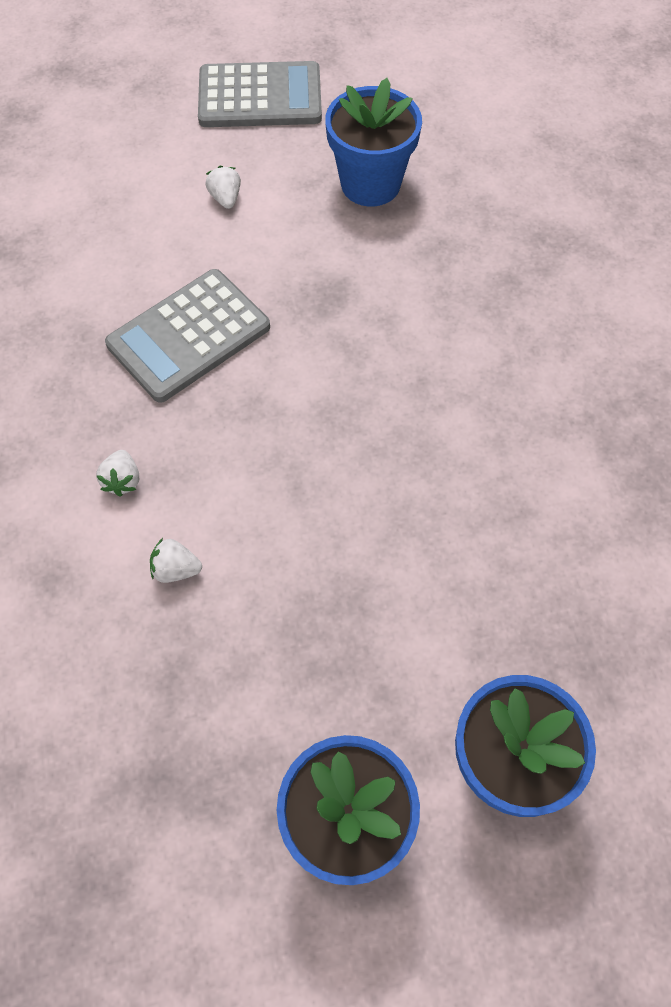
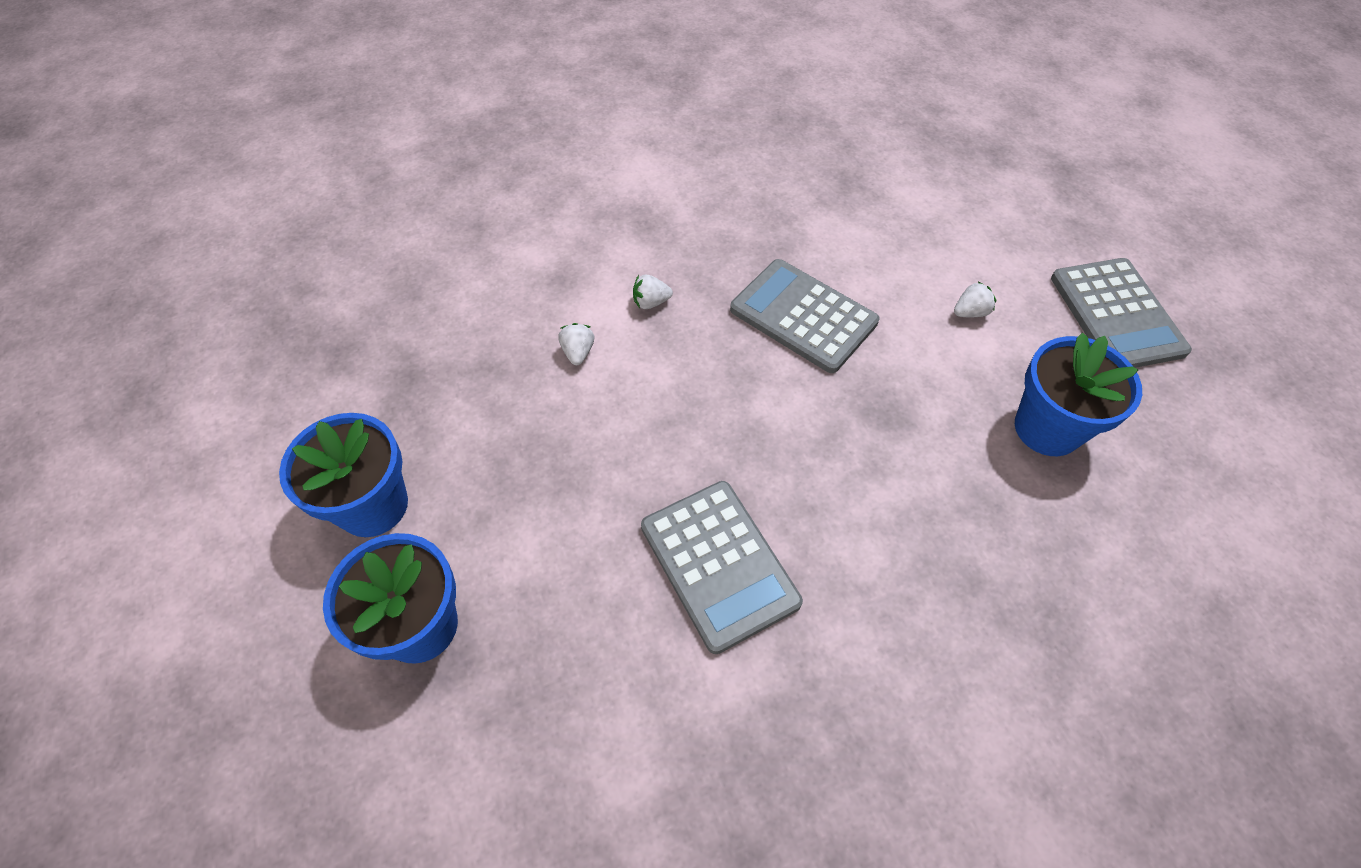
camera: 80 degrees right, 5 degrees down
none -> grey calculator [641,481,803,654]

